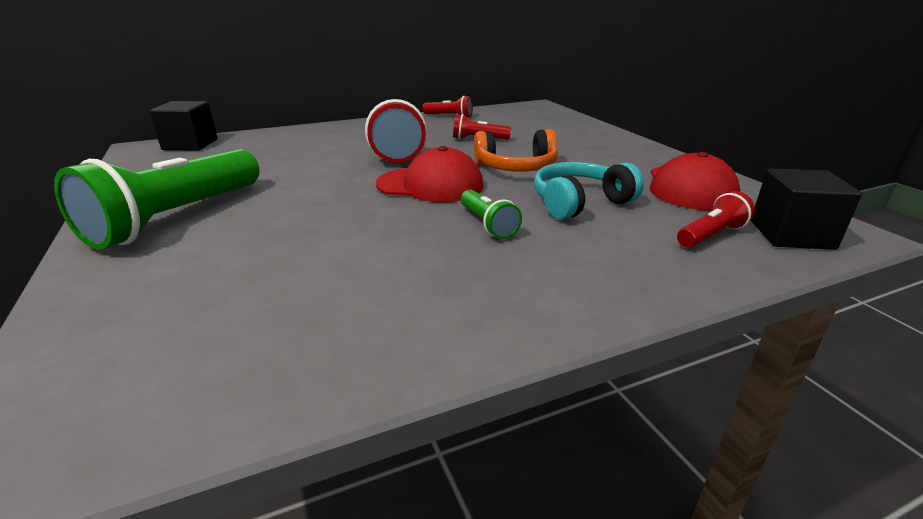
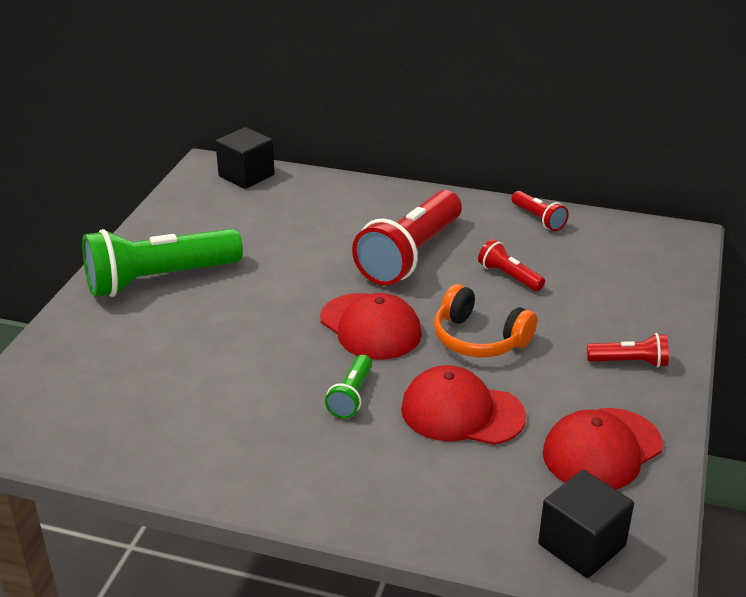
camera: 40 degrees right, 5 degrees up
turquoise headphones [534,162,644,220] -> red cap [401,365,526,445]
red flashlight [677,191,755,248] -> red flashlight moved to [587,333,669,368]

